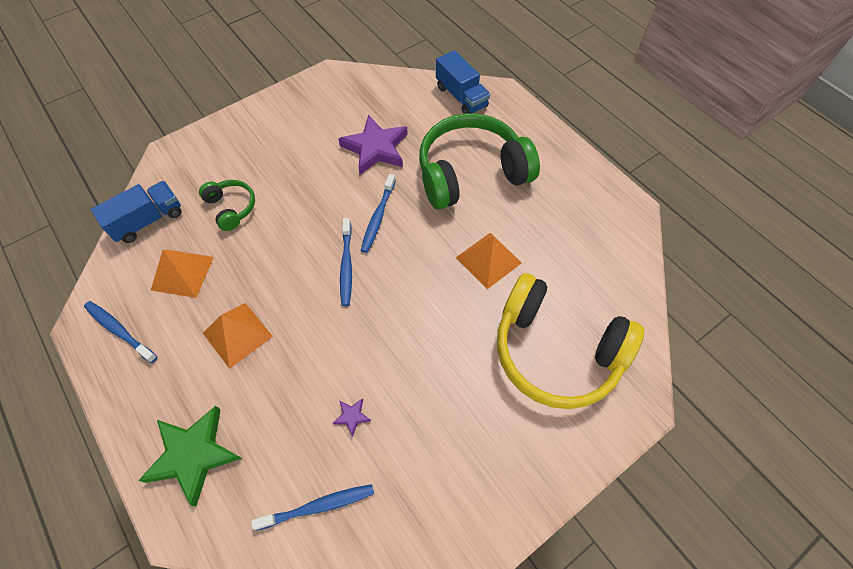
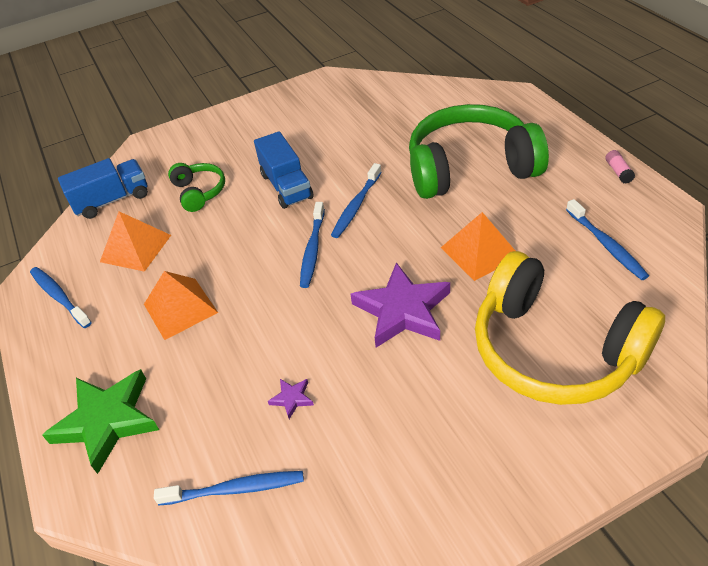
camera: 15 degrees right, 15 degrees down
purple star [338,115,408,175] -> purple star moved to [351,262,450,348]
blue truck [436,50,490,114] -> blue truck moved to [254,131,314,209]
none -> blue toothbrush [566,199,649,280]
none -> pink glue stick [605,150,635,183]

